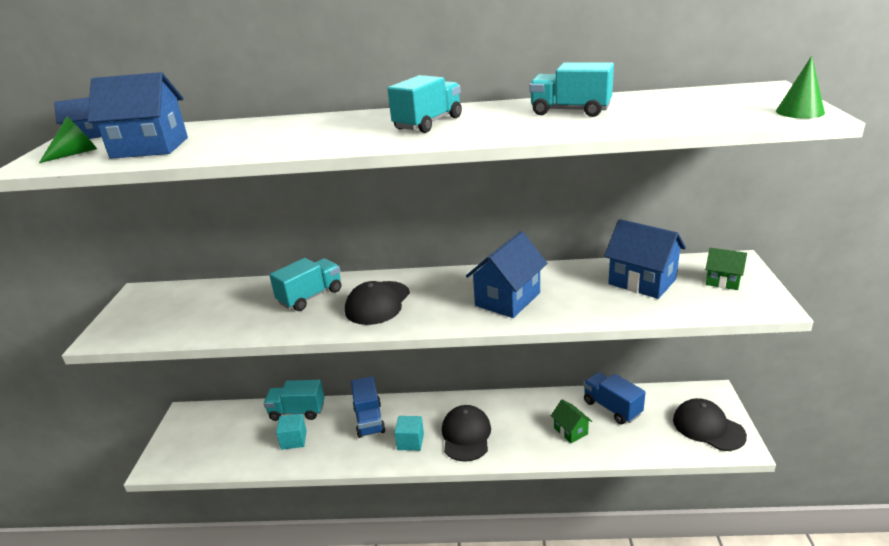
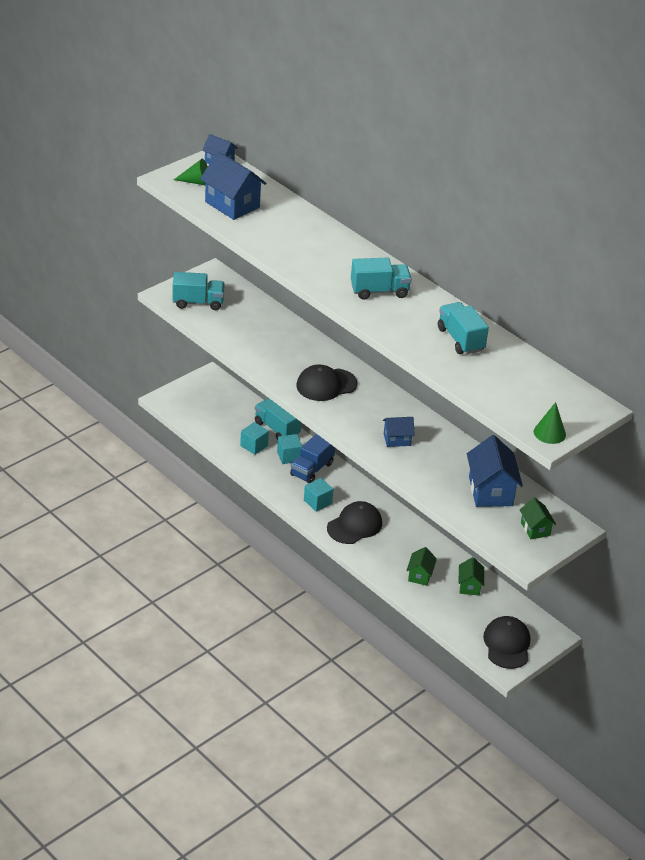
camera: 40 degrees right, 10 degrees up
turquoise truck [269,258,341,311] -> turquoise truck moved to [172,272,225,310]
blue house [466,231,548,318] -> blue house [383,417,415,447], size x0.56
blue truck [583,372,646,424] -> green house [458,557,484,596]
none -> turquoise cube [277,434,302,464]

